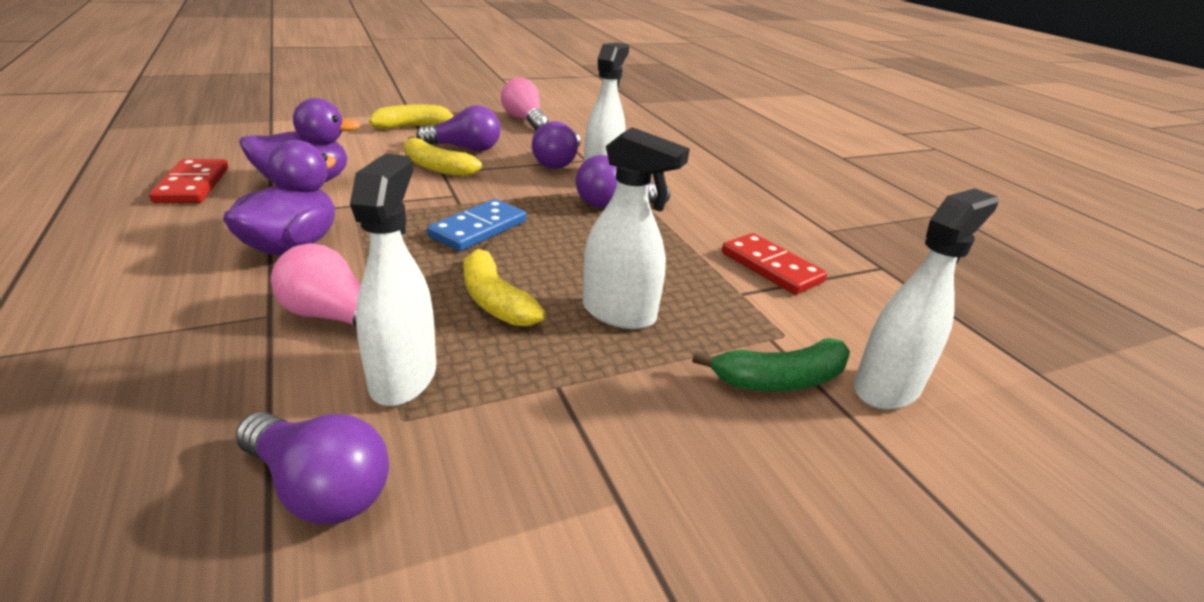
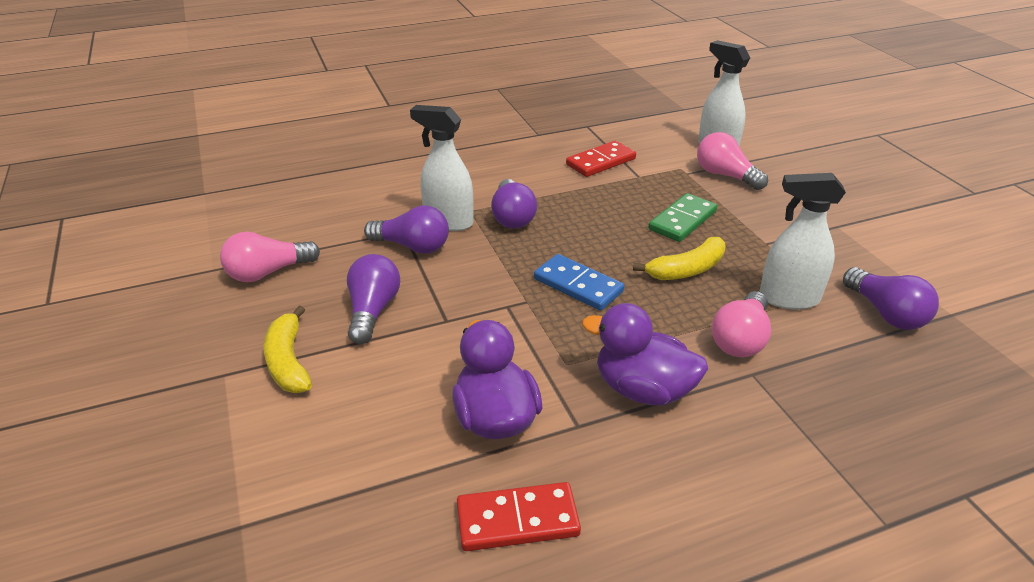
camera: 85 degrees left, 5 degrees up
purple light bulb [235,412,389,524] -> purple light bulb turned 120 degrees clockwise [843,267,939,330]
yellow banana [404,137,482,177] -> none
white spray bottle [583,127,690,329] -> green domino [648,193,717,242]
green banana [692,338,850,391] -> pink light bulb [697,132,768,190]

